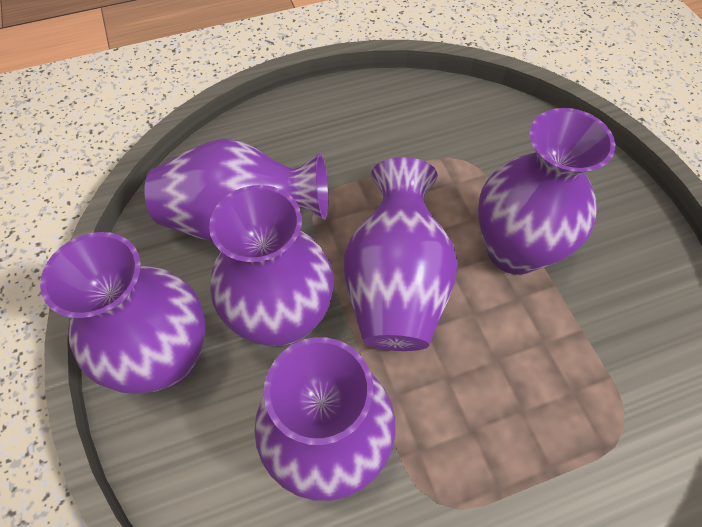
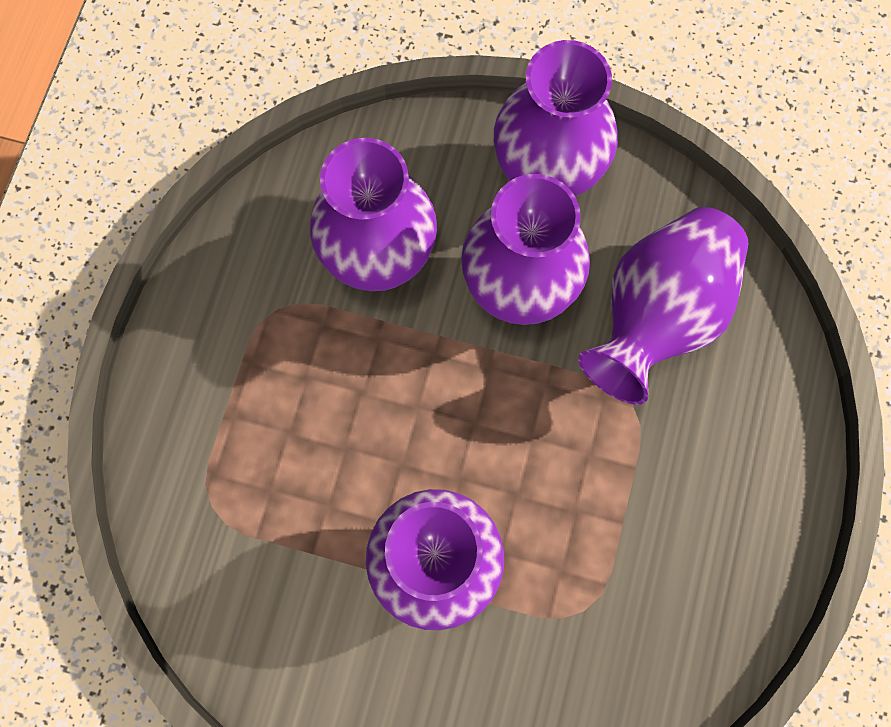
camera: 125 degrees right, 15 degrees up
purple vase [343,157,458,351] -> none

